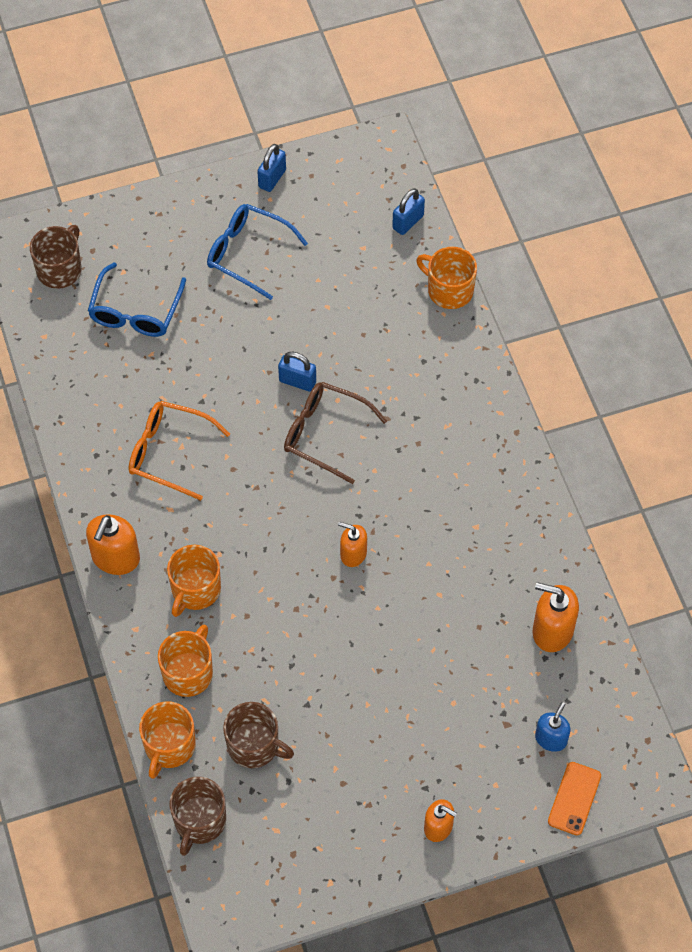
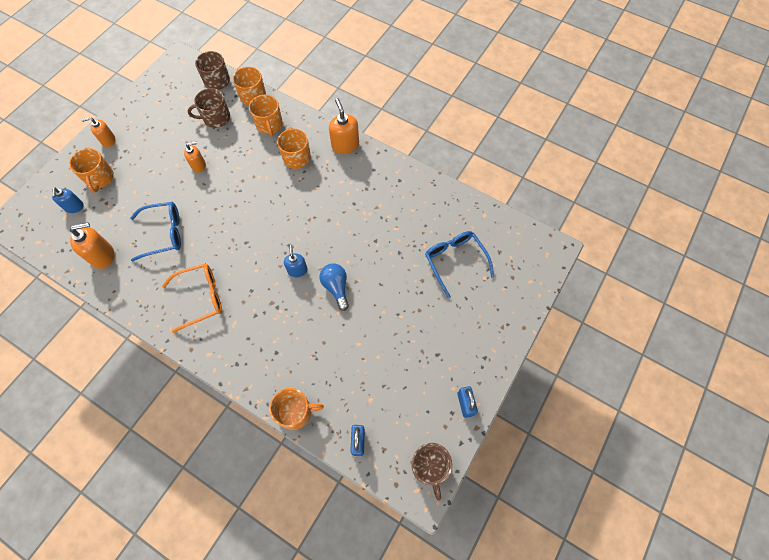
camera: 140 degrees right, 5 degrees up
brown mug [30,225,82,289] -> brown mug moved to [411,443,452,501]
orange glasses [129,401,230,500] -> orange glasses moved to [162,263,222,333]
blue glasses [207,204,308,300] -> blue glasses moved to [130,202,181,262]
blue padlock [278,352,316,392] -> blue light bulb [320,263,349,311]
brown glasses [284,382,387,484] -> blue soap dispenser [284,245,307,277]
orange soap dispenser [338,522,367,567] -> orange soap dispenser moved to [184,142,206,173]
orange phone [548,762,601,835] -> none
none -> orange mug [69,148,114,193]

